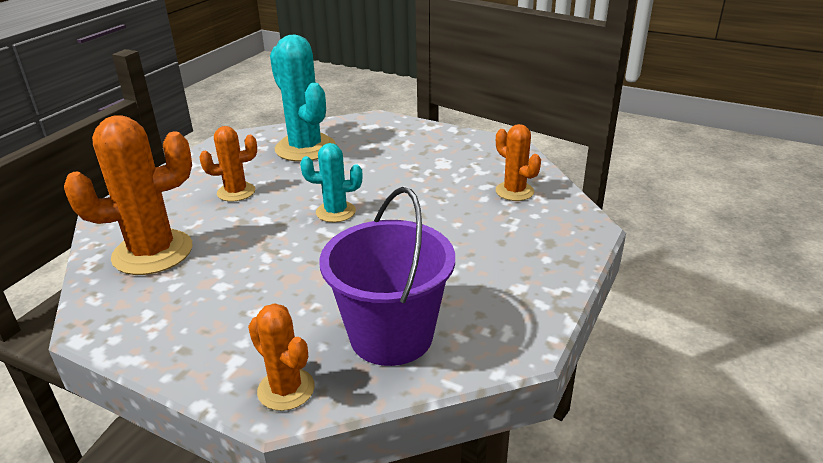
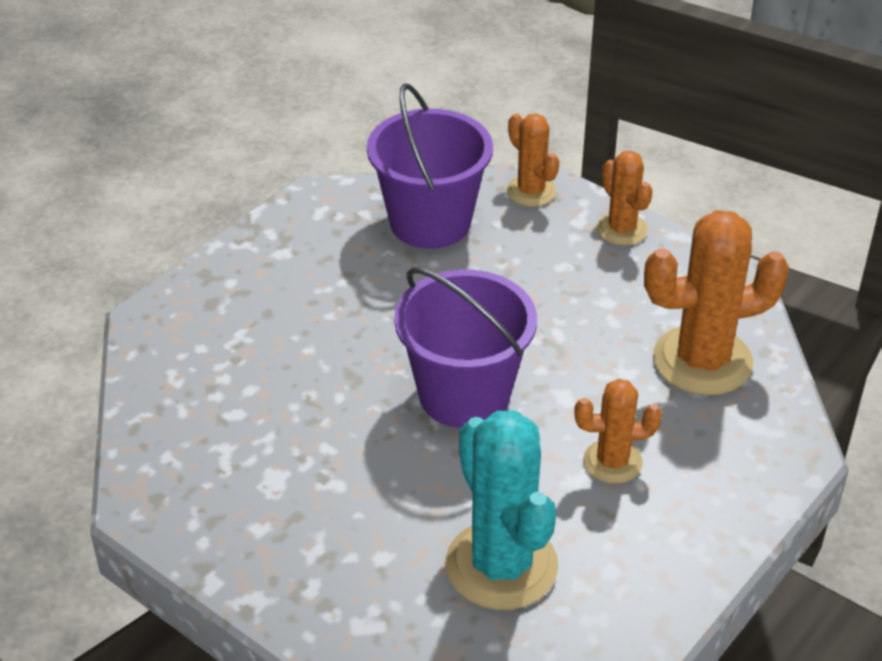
camera: 170 degrees left, 10 degrees up
turquoise cactus [300,143,363,222] -> purple bucket [394,267,537,428]
orange cactus [495,124,541,201] -> orange cactus moved to [597,151,653,245]

